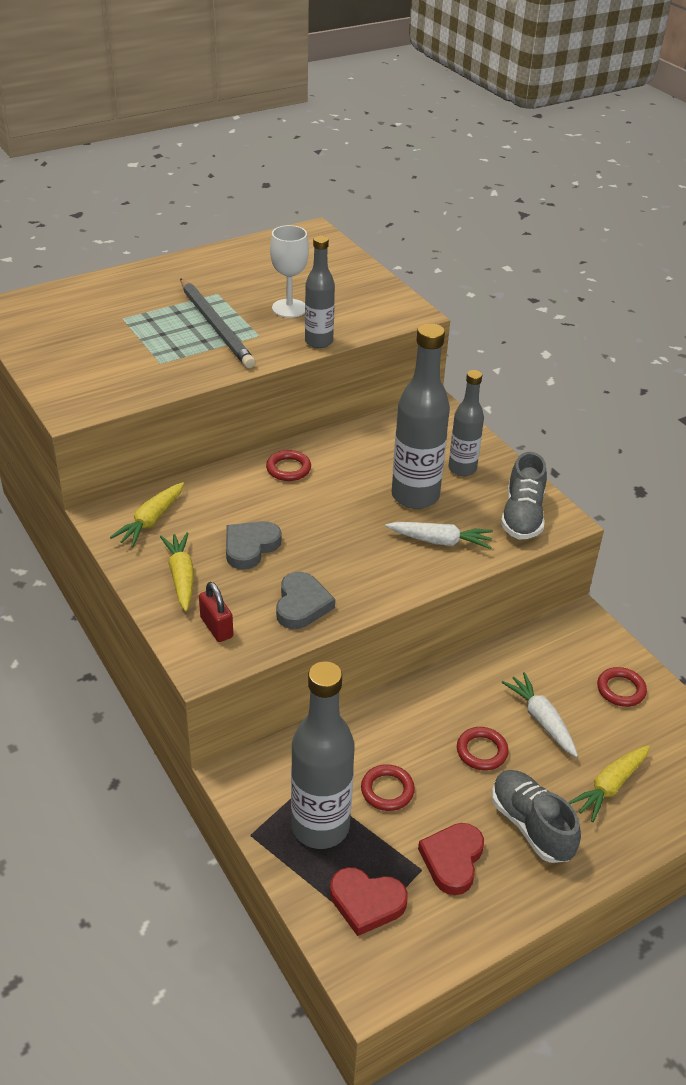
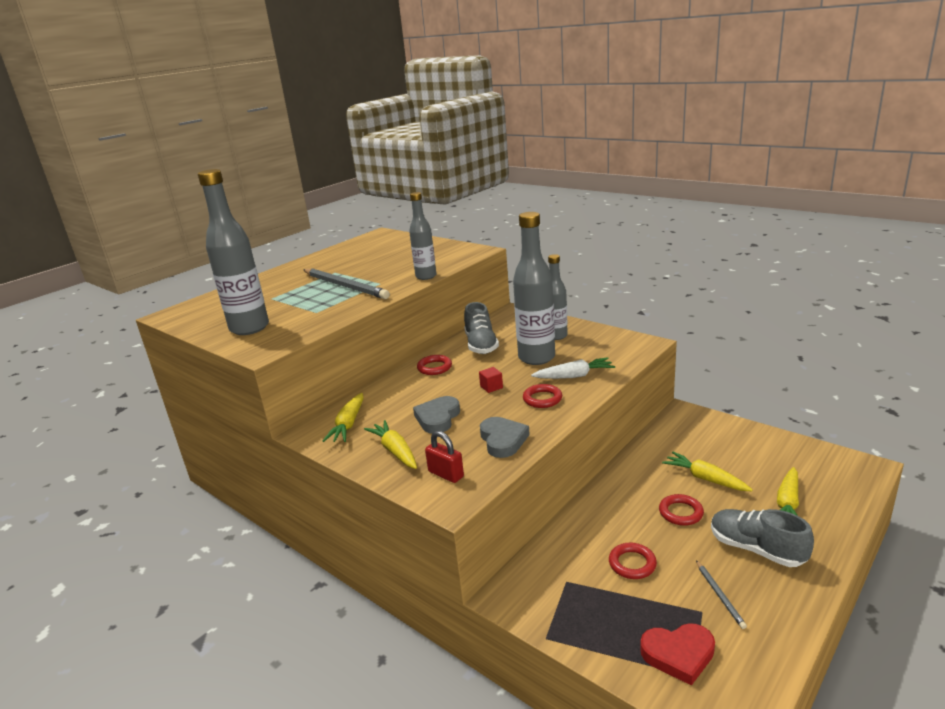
camera: 15 degrees left, 15 degrees down
white goblet [270,225,309,318] -> none
grey bottle [291,661,355,849] -> grey bottle moved to [198,169,269,335]
red heart [418,823,484,895] -> grey pencil [696,560,747,629]
grey shoe [501,452,547,540] -> grey shoe moved to [464,302,499,354]
white carrot [502,672,578,757] -> yellow carrot [662,452,753,491]
red ring [597,667,647,707] -> red ring moved to [523,384,562,408]
none -> red cube [479,367,503,393]

